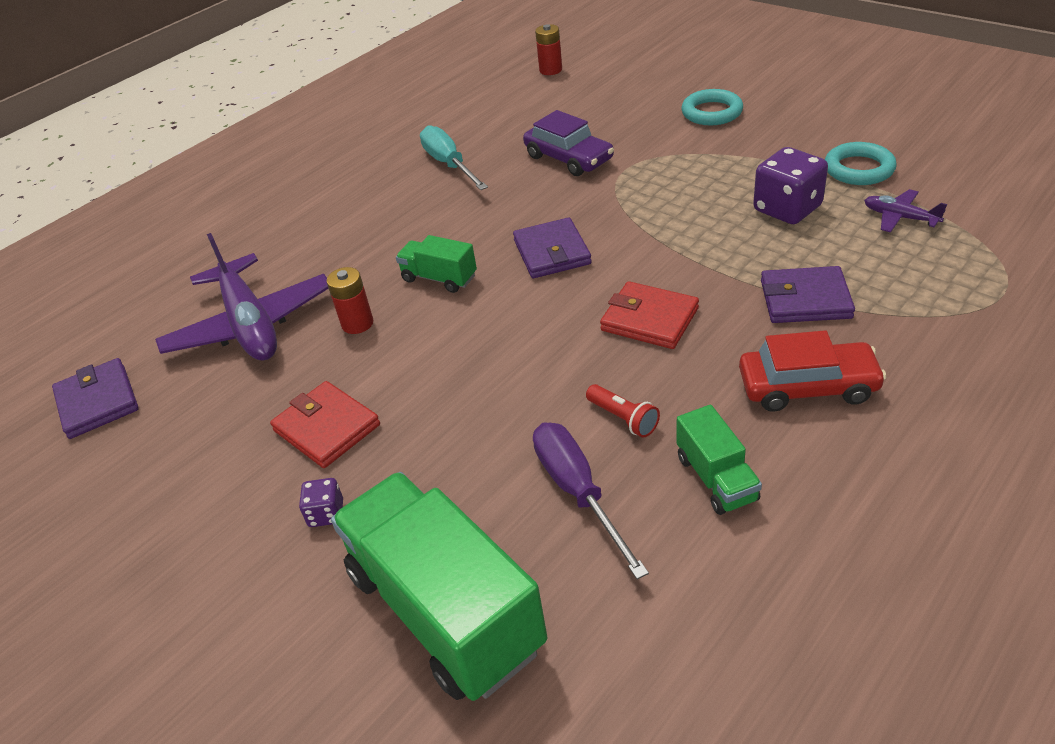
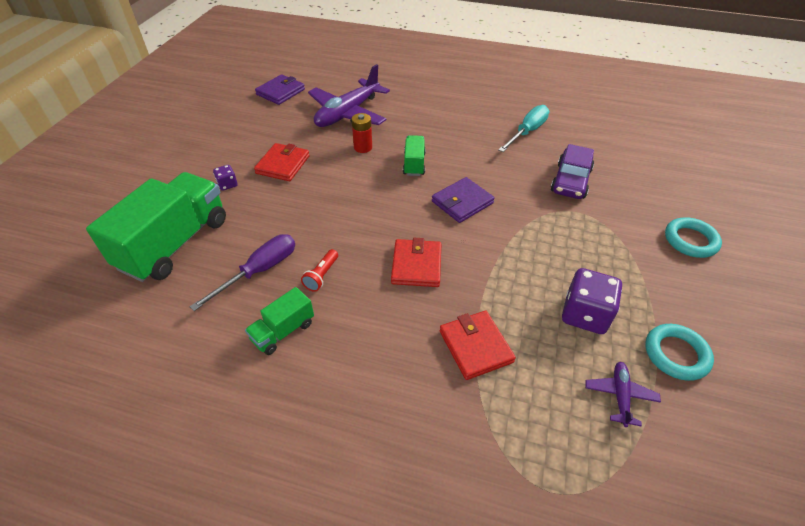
camera: 60 degrees right, 5 degrees up
red battery [535,24,562,75] -> none
red car [739,330,887,412] -> none
purple wallet [761,266,855,323] -> red wallet [439,311,516,380]

